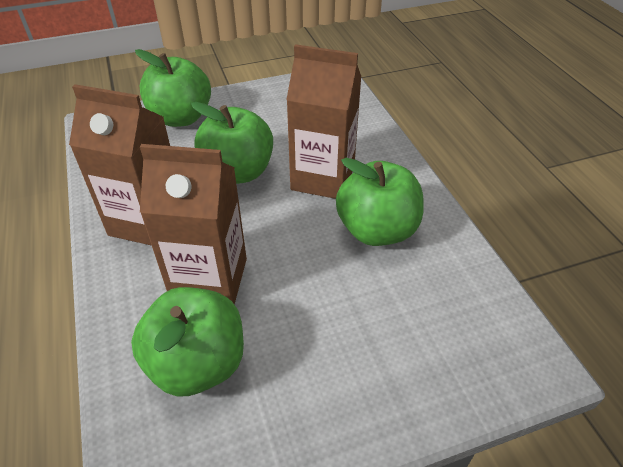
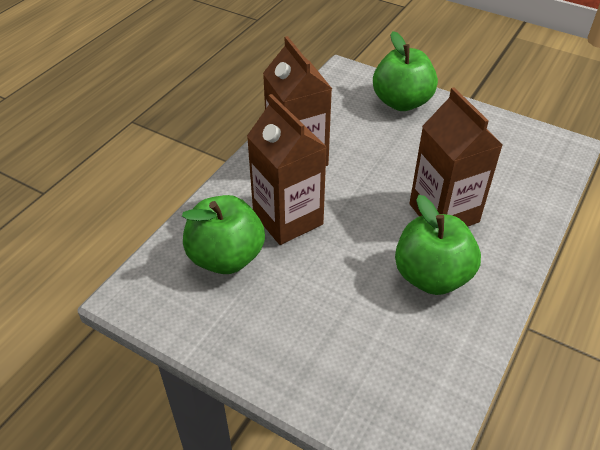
camera: 50 degrees right, 0 degrees up
green apple [191,102,273,184] -> none

